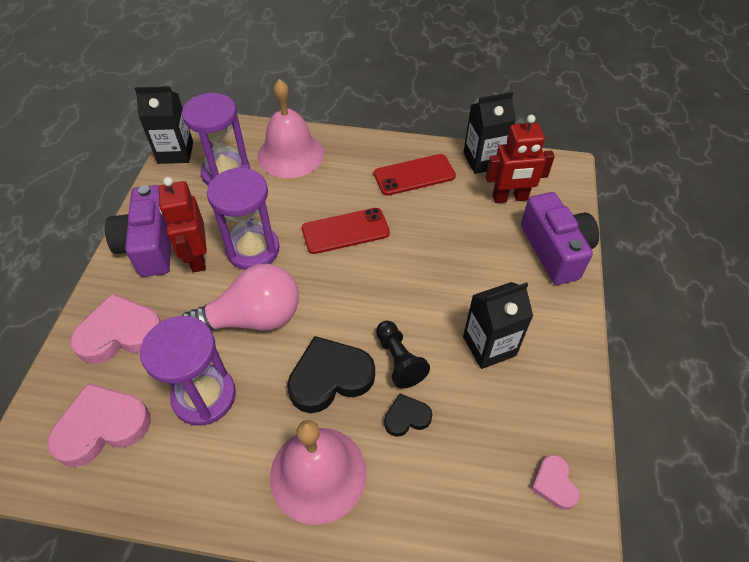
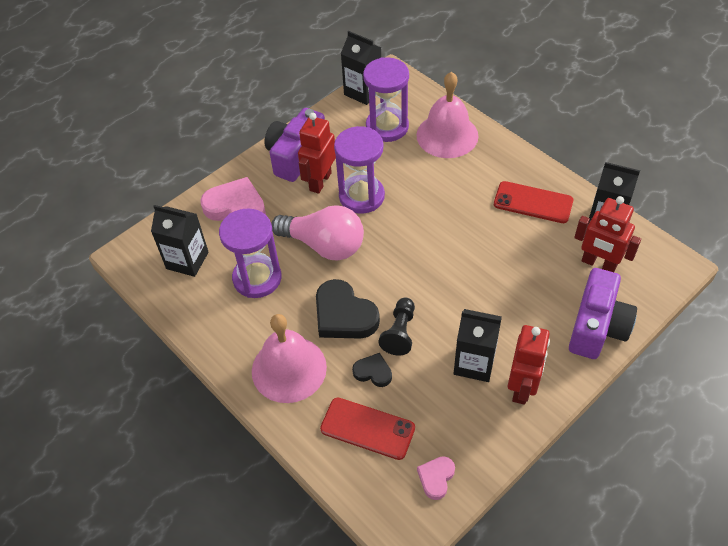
camera: 40 degrees right, 0 degrees up
pink heart [47,383,151,467] -> black carton [151,205,209,277]
black heart [287,336,375,413] -> black heart turned 150 degrees counterclockwise [316,279,380,339]
red phone [302,208,390,254] -> red phone moved to [320,397,415,460]
none -> red robot [508,325,550,405]

